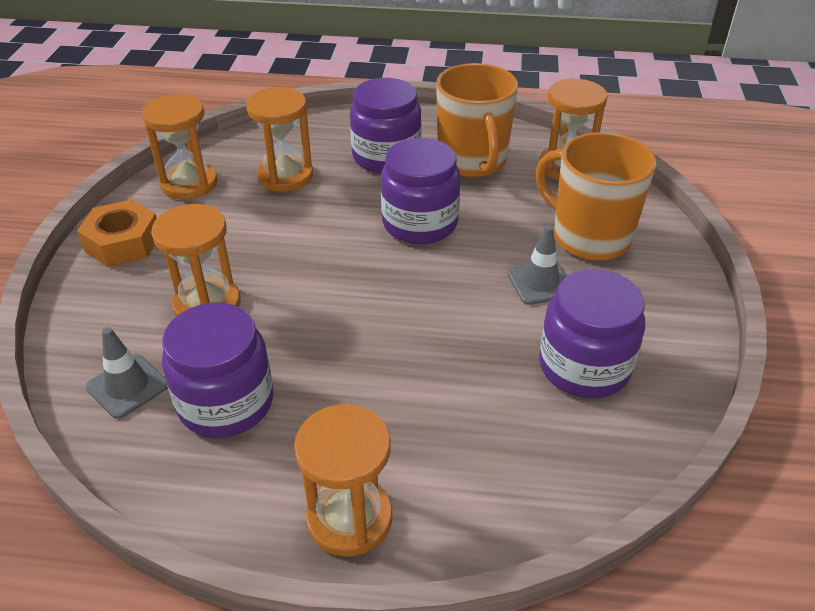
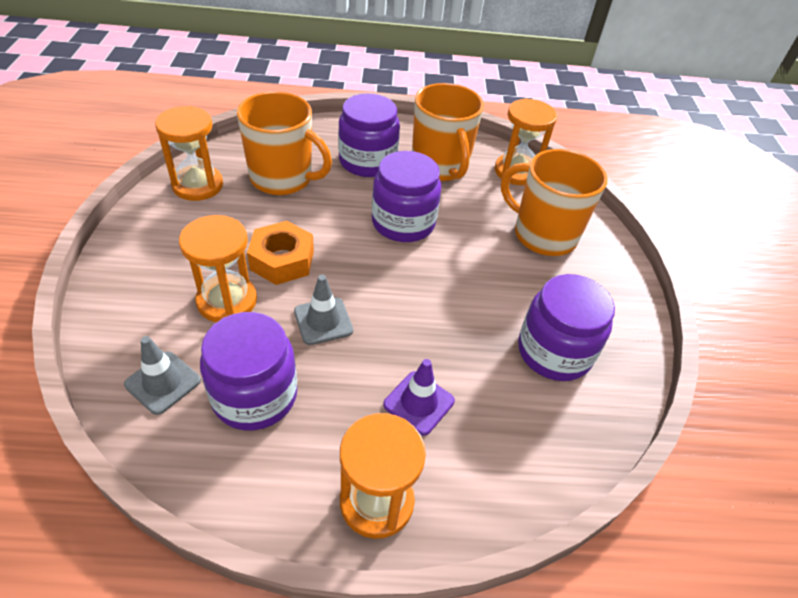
camera: 10 degrees left, 5 degrees up
orange nut [77,199,157,267] -> orange nut moved to [247,221,314,285]
orange hourglass [246,87,313,192] -> orange mug [237,92,332,195]
grey traffic cone [507,225,566,305] -> grey traffic cone moved to [294,275,353,345]
none -> purple traffic cone [383,359,455,436]

